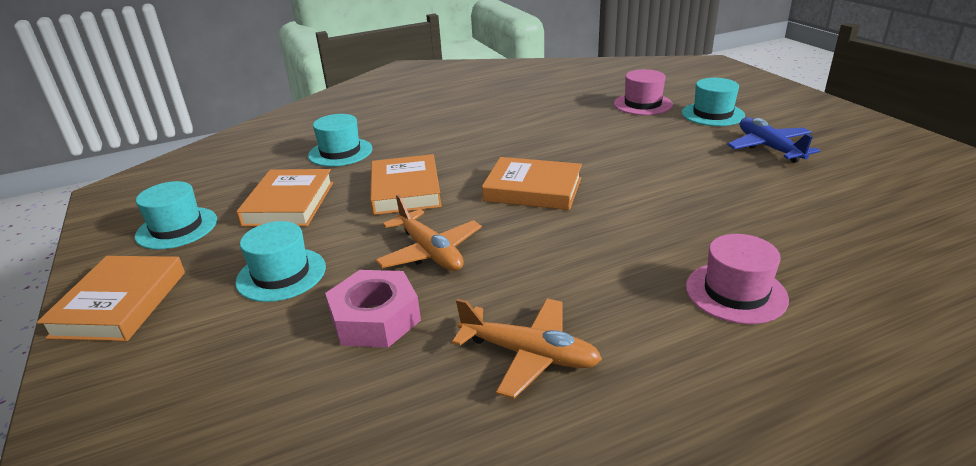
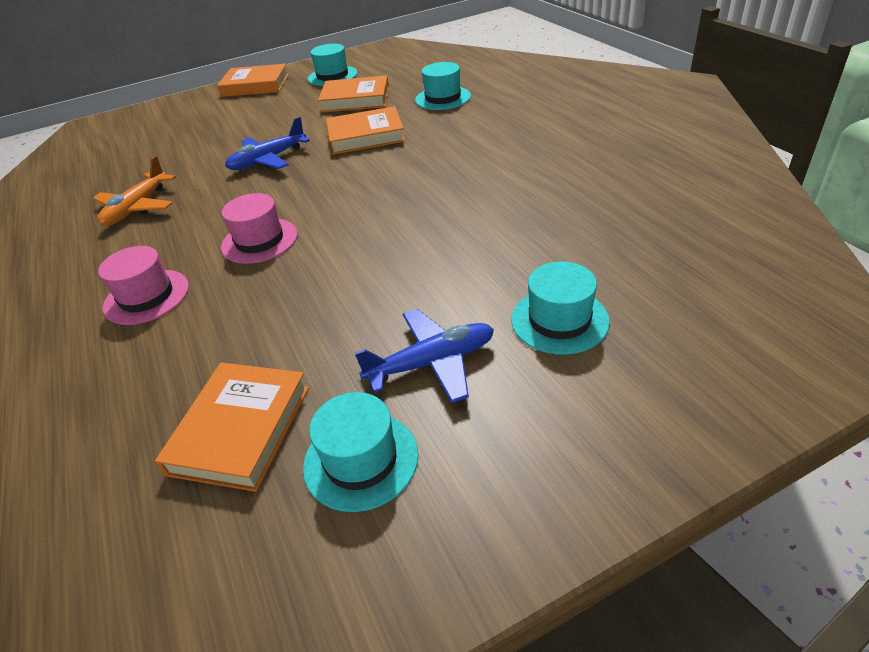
camera: 90 degrees right, 10 degrees up
turquoise hat [235,221,326,302] -> turquoise hat moved to [303,392,419,512]
pink nut [325,270,421,348] -> none
orange plane [375,195,482,271] -> blue plane [225,117,310,170]
orange book [482,157,582,210] -> orange book moved to [155,363,309,492]
pink hat [614,69,673,115] -> pink hat moved to [221,193,297,264]

